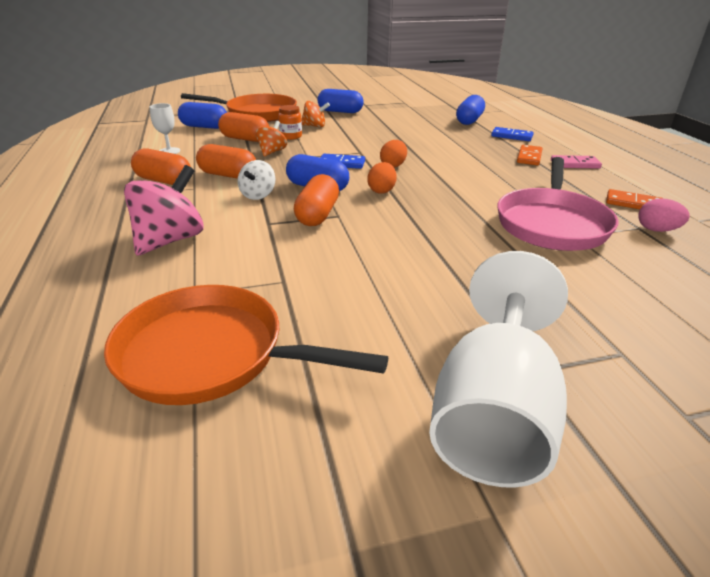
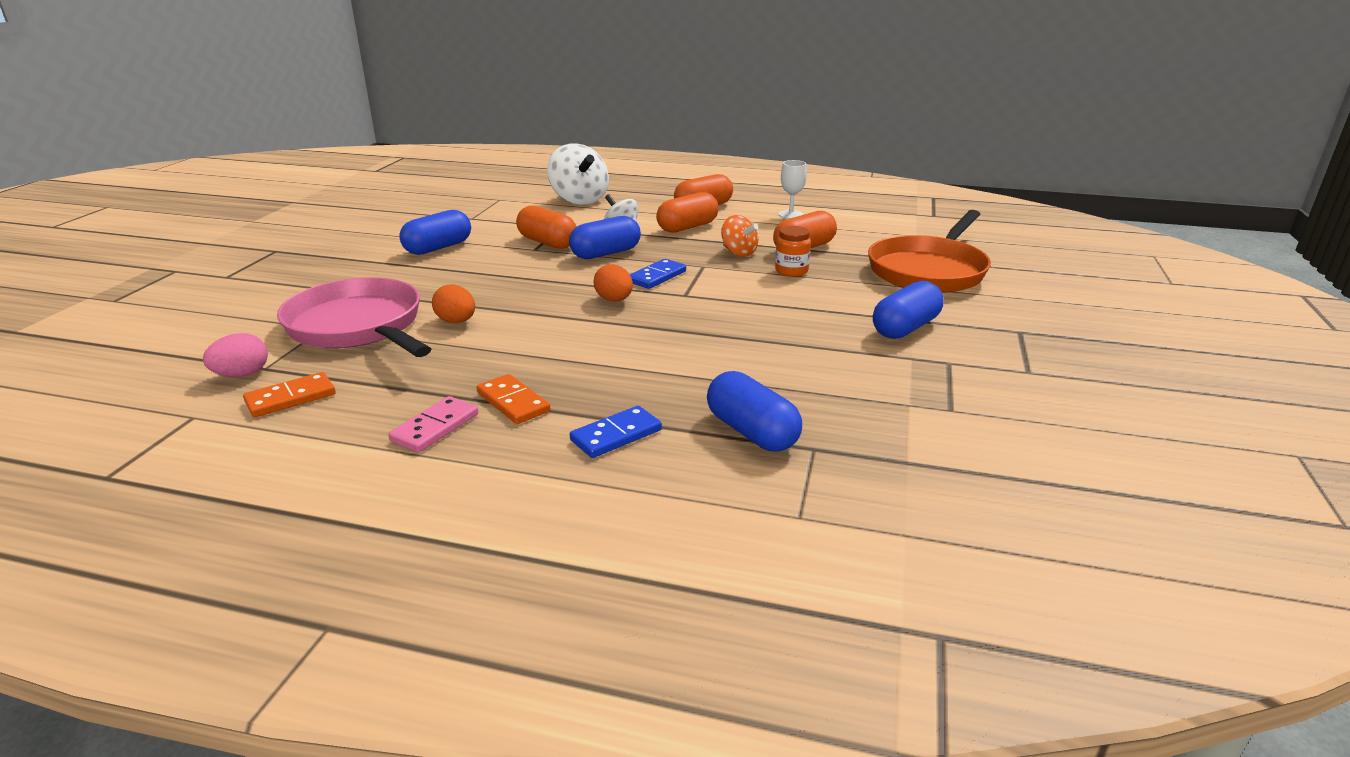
camera: 120 degrees right, 5 degrees down
orange pan [104,285,388,405] -> none
pink spinning top [124,165,204,255] -> white spinning top [547,144,609,205]
blue capsule [178,102,227,129] -> blue capsule moved to [399,210,471,255]
orange spinning top [301,101,330,127] -> none
orange egg [368,162,397,194] -> orange egg moved to [432,284,475,323]
white goblet [429,251,568,488] -> none

